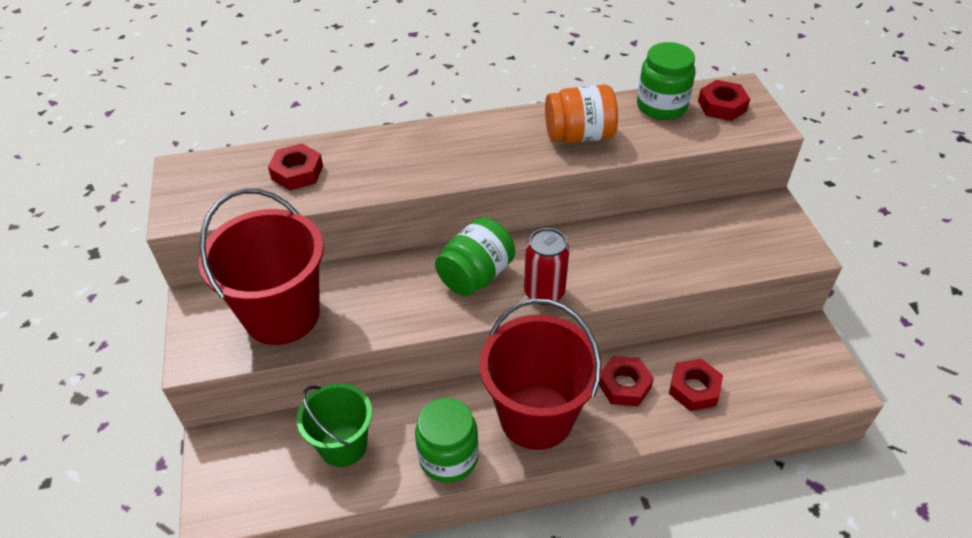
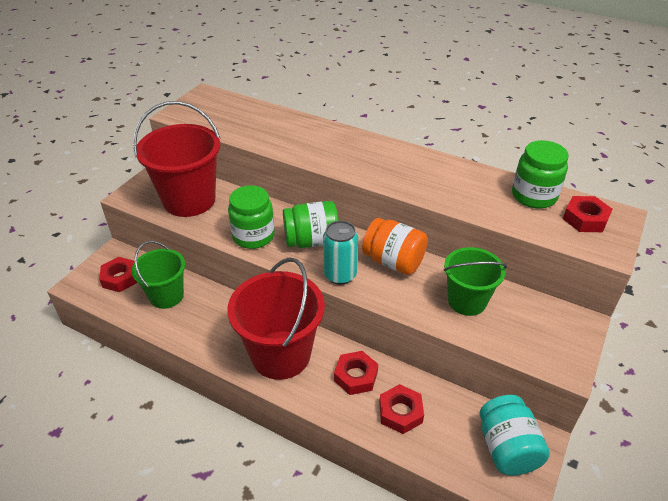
camera: 40 degrees right, 5 degrees down
red nut [268,143,323,190] -> red nut moved to [99,257,138,292]
green jar [415,398,479,483] -> green jar moved to [228,185,275,249]
red can [524,228,569,305] -> turquoise can [323,221,358,285]
orange jar [545,85,618,143] -> orange jar moved to [362,218,428,275]
none -> green bucket [443,247,507,316]
none -> turquoise jar [479,395,550,476]

